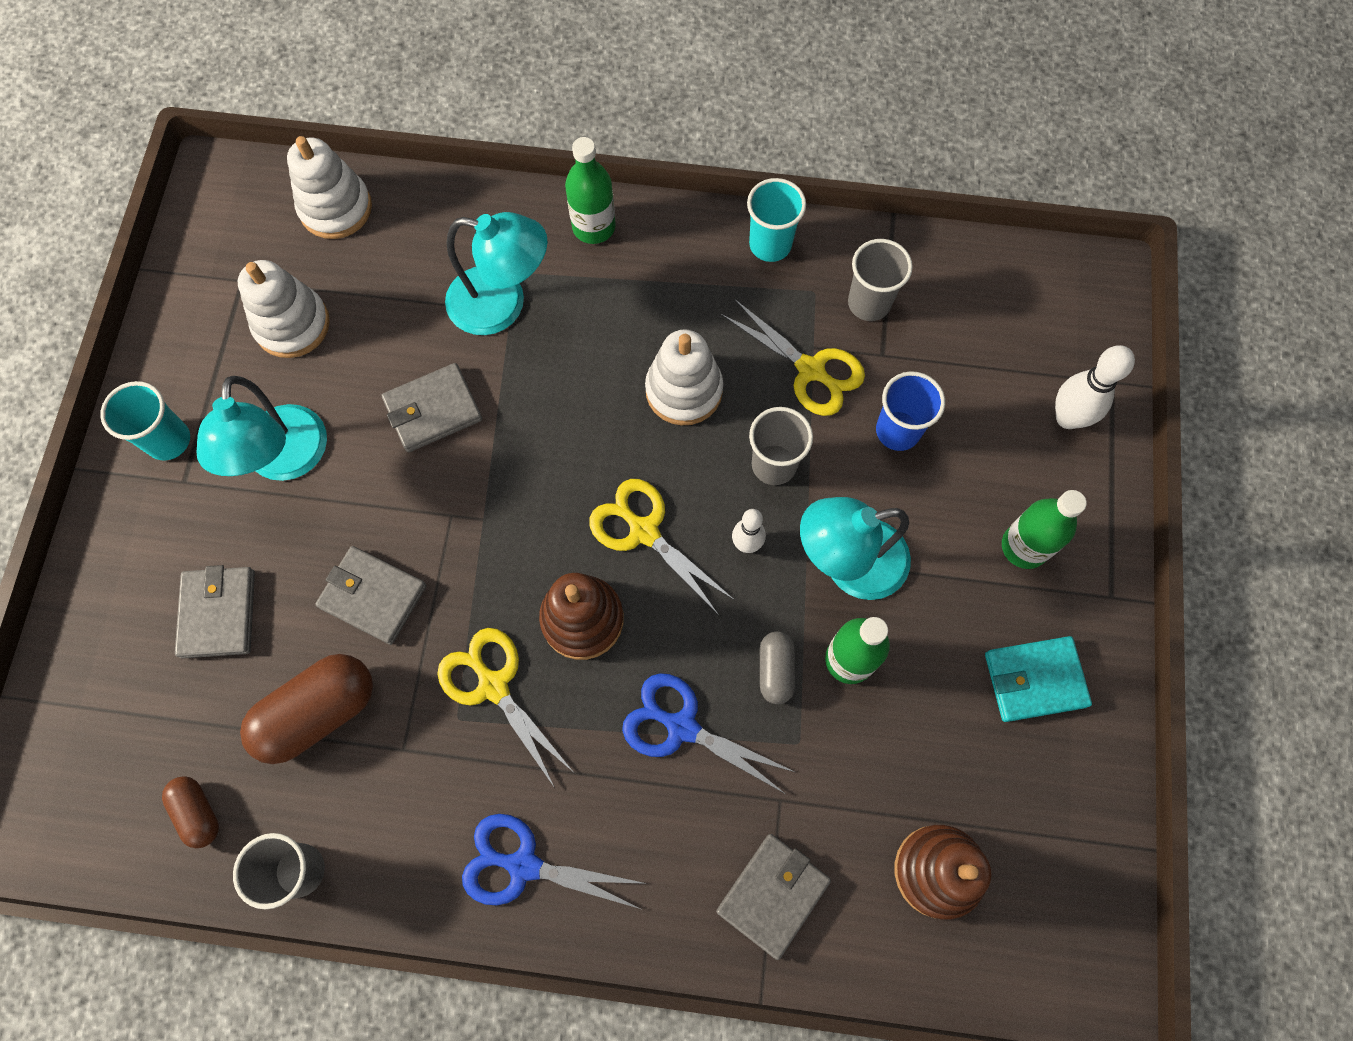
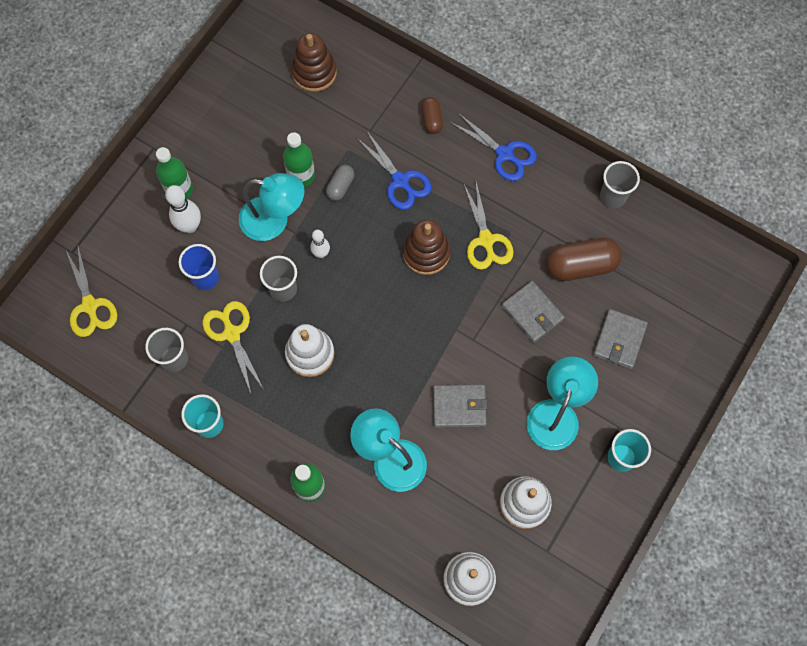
camera: 155 degrees left, 0 degrees up
brown capsule [162,776,219,848] -> brown capsule moved to [421,97,443,134]
yellow scissors [589,479,734,615] -> yellow scissors moved to [66,246,117,337]
grey wallet [716,834,831,960] -> none
turquoise wallet [985,636,1092,722] -> none
white bowling pin [1055,345,1135,429] -> white bowling pin moved to [165,185,201,233]

